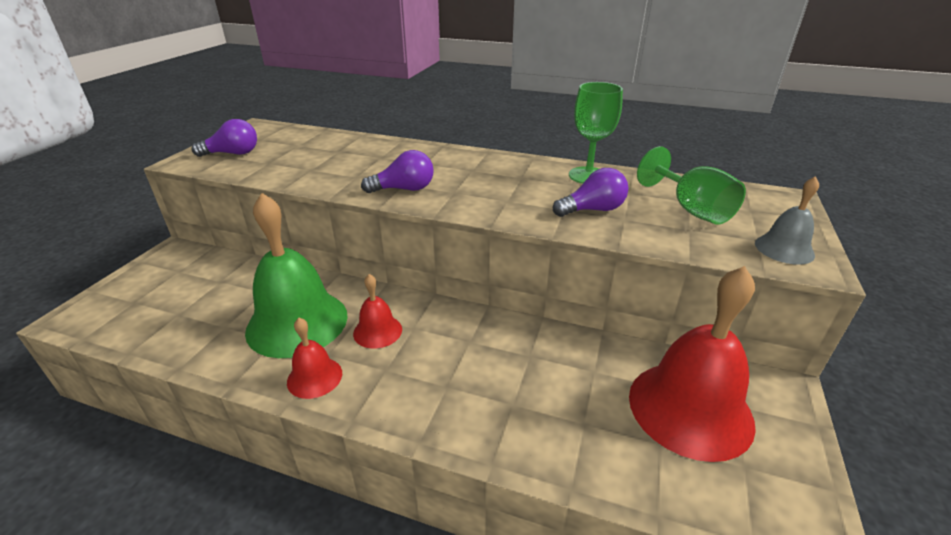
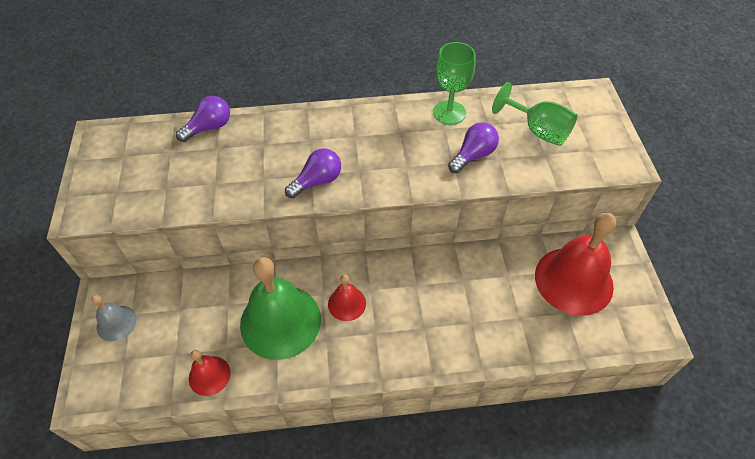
camera: 25 degrees left, 20 degrees up
purple light bulb [191,119,257,157] -> purple light bulb moved to [176,96,230,142]
red bell [287,318,342,399] -> red bell moved to [189,350,230,396]
grey bell [755,176,819,265] -> grey bell moved to [91,295,137,342]

